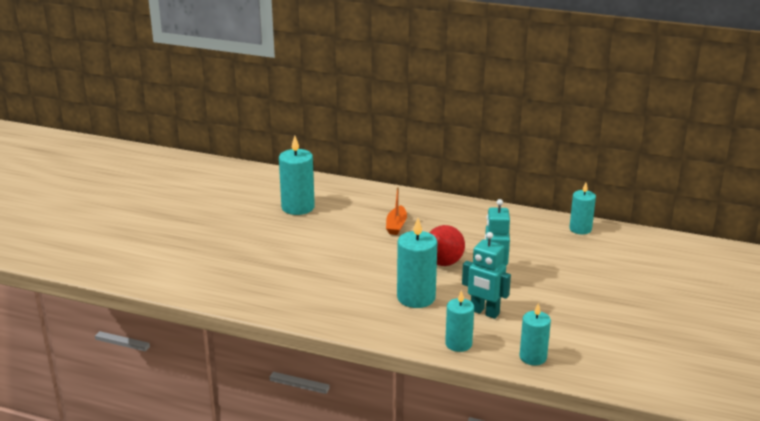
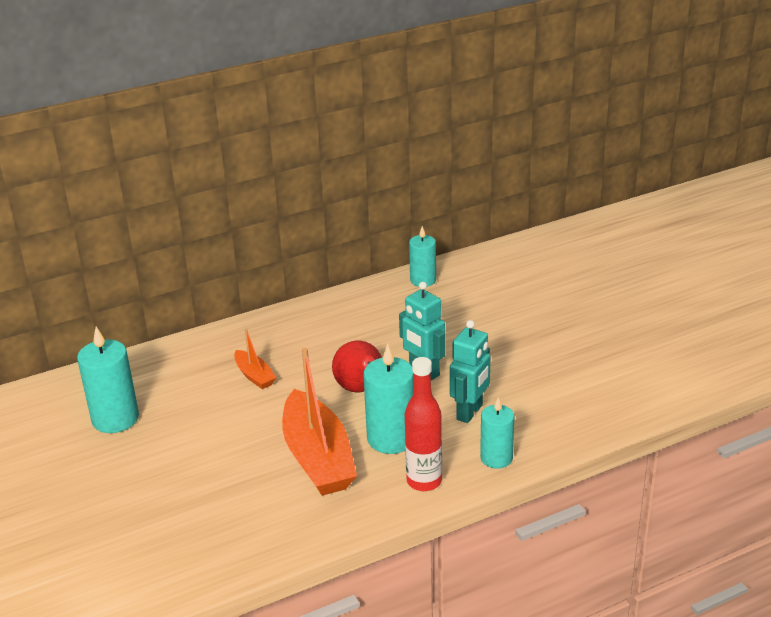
camera: 45 degrees left, 5 degrees up
turquoise robot [462,232,511,319] -> turquoise robot turned 45 degrees counterclockwise [449,320,490,423]
turquoise candle [519,303,551,365] -> none
none -> orange boat [282,348,357,496]
none -> red bottle [405,357,442,491]

